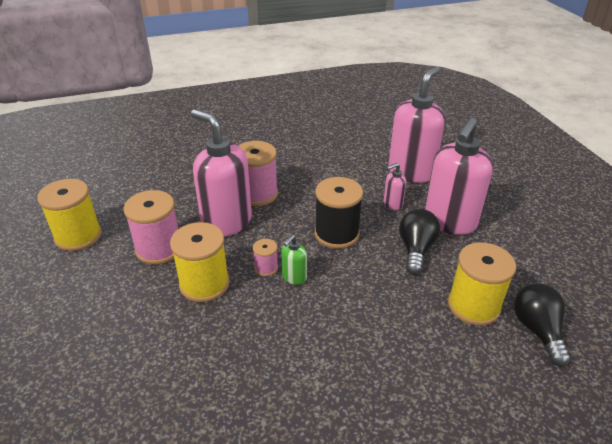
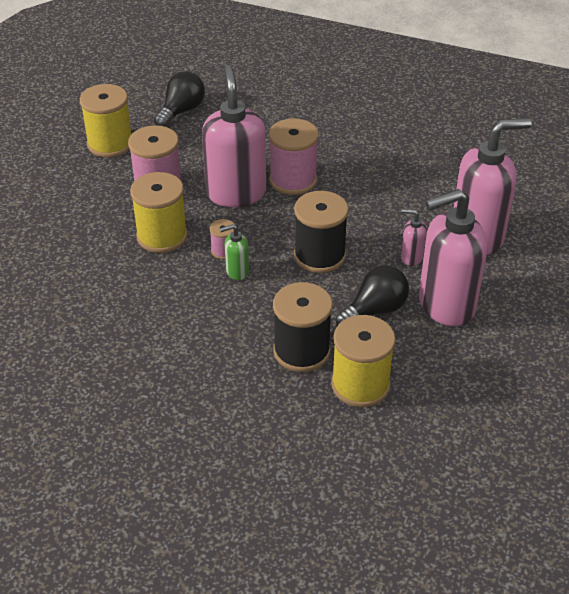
camera: 40 degrees right, 5 degrees up
black light bulb [514,283,571,367] -> black light bulb moved to [154,71,205,127]
none -> black spool [273,282,332,372]

